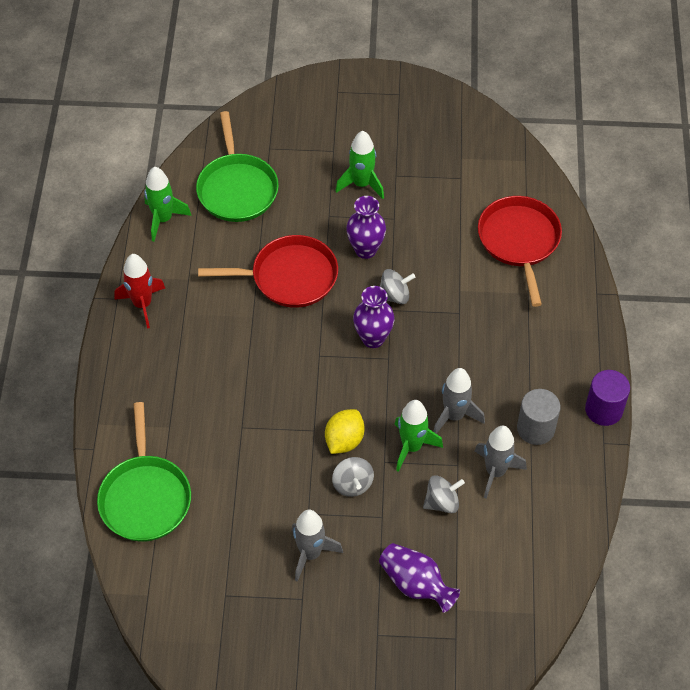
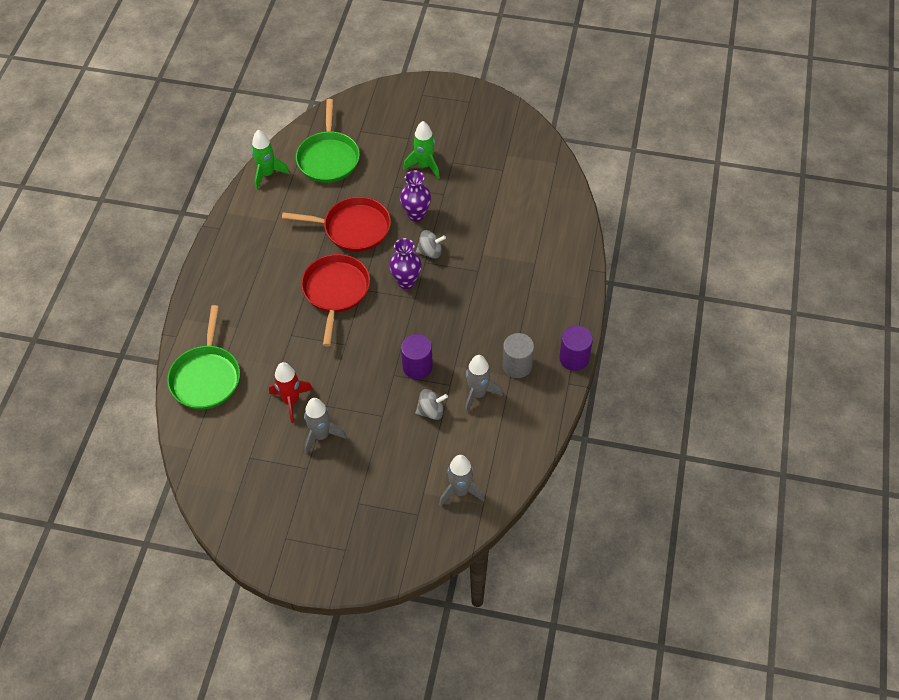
camera: 10 degrees right, 0 degrees up
red rocket [115,254,165,329] -> red rocket moved to [269,362,313,423]
yellow lemon [325,409,365,454] -> none
grey spinning top [332,457,374,497] -> none
purple vase [379,543,460,613] -> none
green rocket [394,400,443,472] -> purple cylinder [401,334,433,379]
grey rocket [433,368,485,434] -> grey rocket moved to [439,455,485,506]
red pan [478,196,562,307] -> red pan moved to [301,254,370,347]

